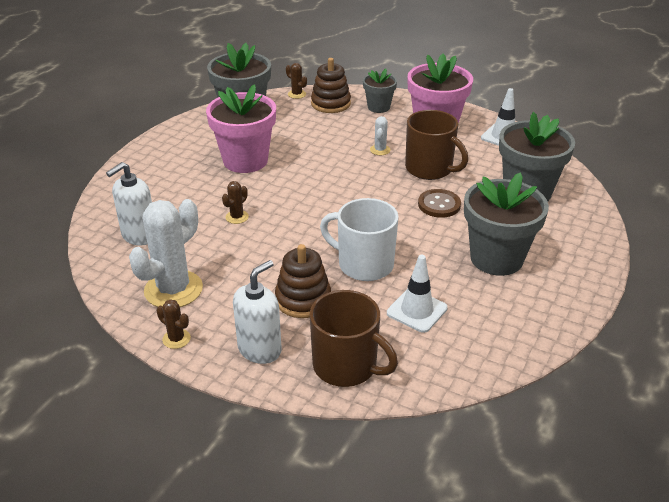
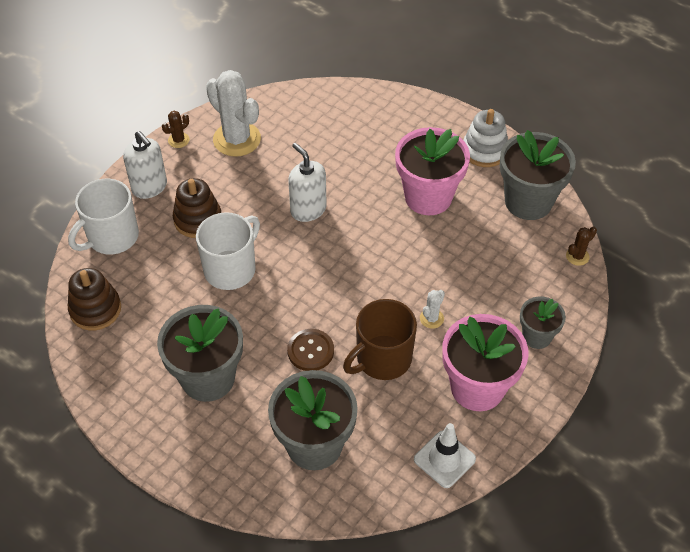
camera: 100 degrees right, 15 degrees up
white soap dispenser [106,162,152,246] -> white soap dispenser moved to [288,143,327,222]
brown cactus [222,181,249,224] -> none
brown mug [310,290,398,387] -> white mug [68,179,139,255]
brown stacking toy [311,58,351,113] -> brown stacking toy moved to [68,268,121,331]
white cactus [370,116,391,155] -> white cactus turned 75 degrees counterclockwise [420,290,445,329]
white traffic cone [387,255,448,333] -> none
none -> white stacking toy [463,109,508,167]

